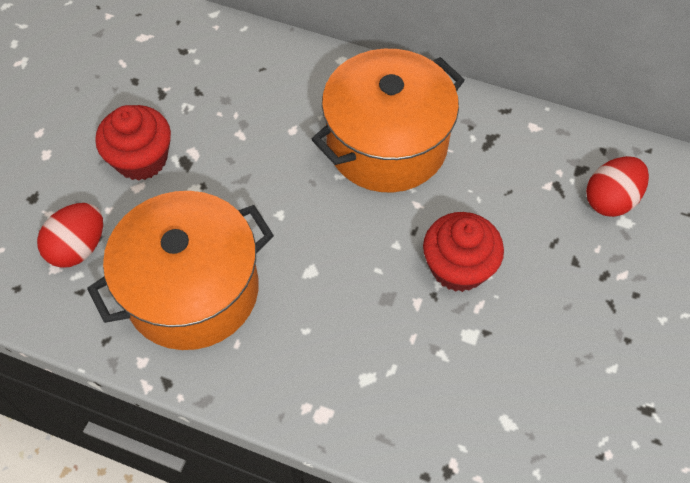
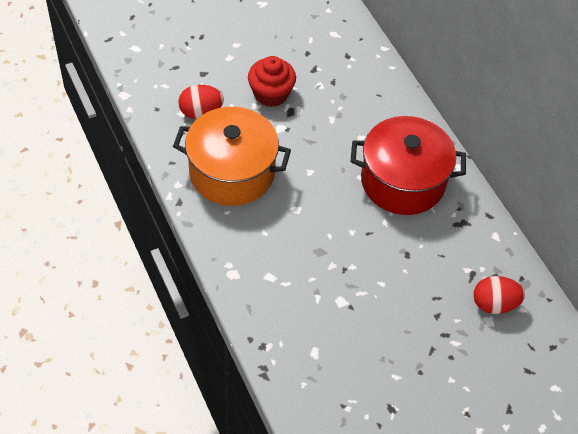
camera: 40 degrees right, 5 degrees down
orange pot [312,49,465,192] -> red pot [350,116,466,215]
red cupcake [423,212,504,292] -> none

